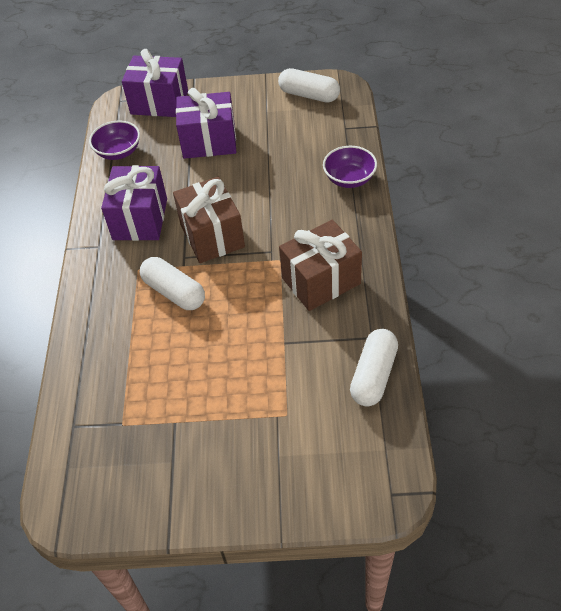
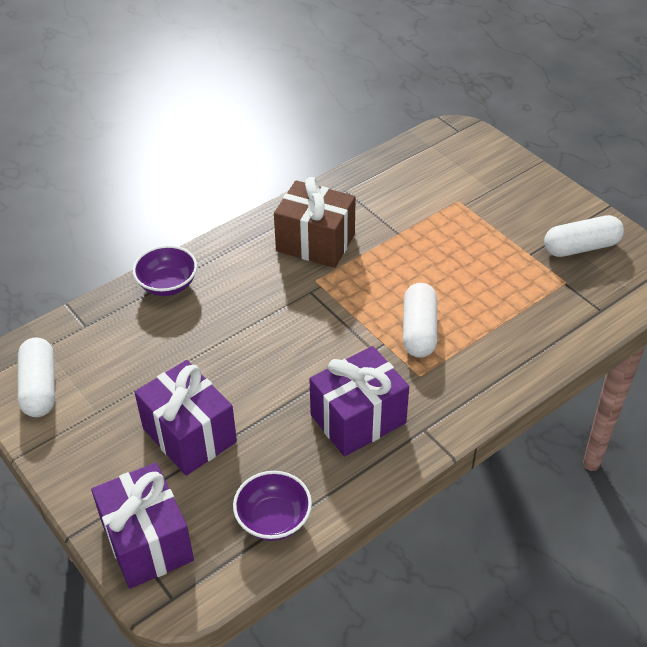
camera: 130 degrees left, 5 degrees down
brown gift [173,177,245,263] -> none
white capsule [350,329,398,406] -> white capsule moved to [544,215,624,257]

